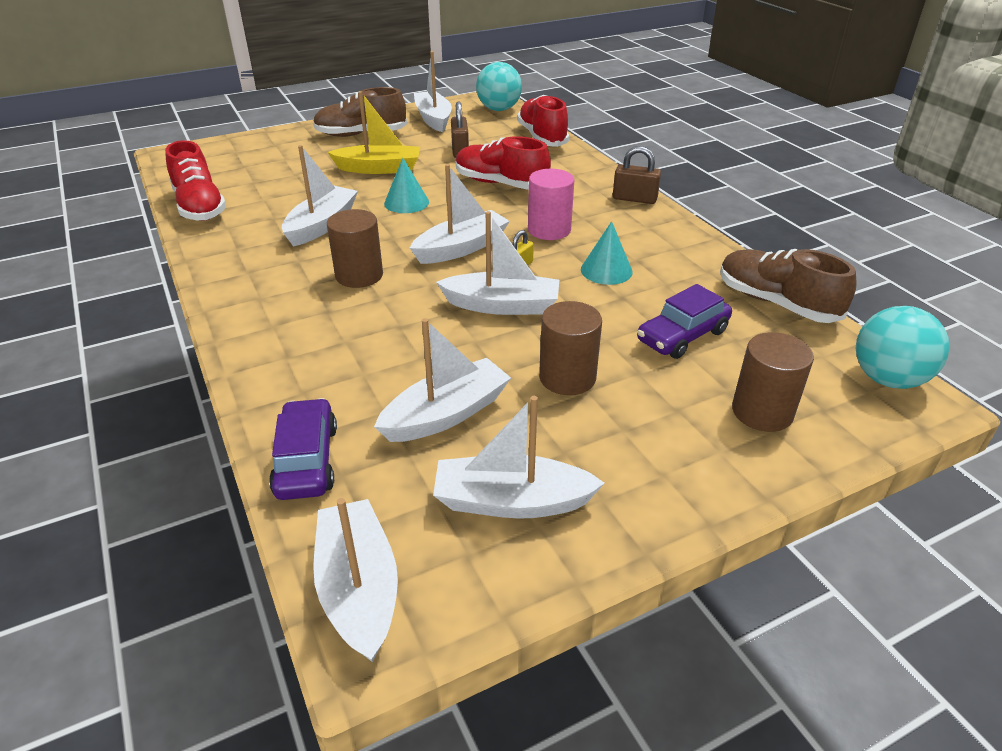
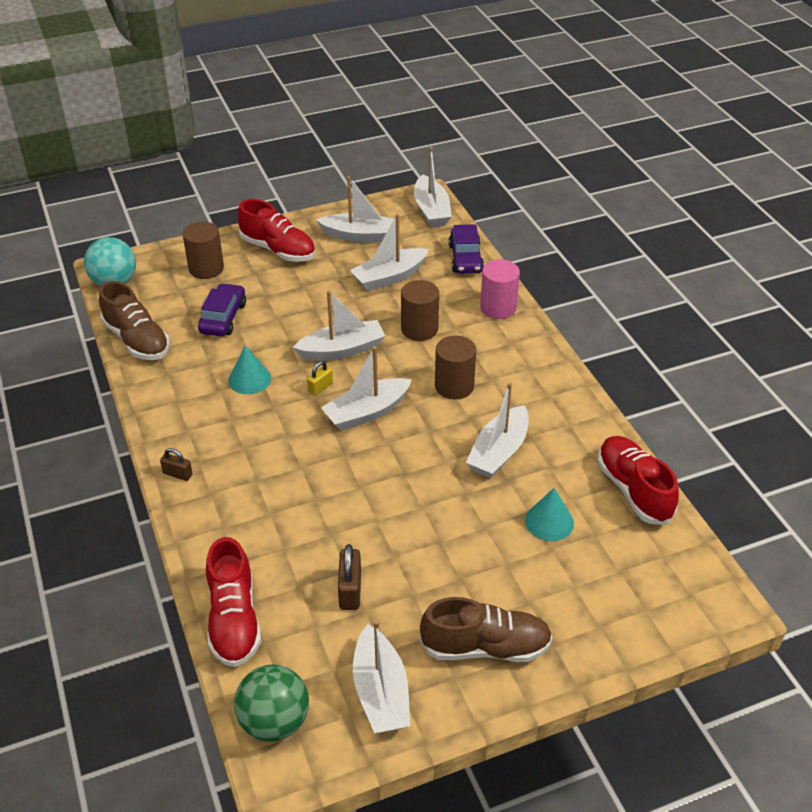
camera: 175 degrees left, 5 degrees up
yellow boat [328,91,420,174] -> none
turquoise cone [384,158,429,213] -> turquoise cone moved to [525,488,574,541]
white boat [436,211,559,315] -> white boat turned 150 degrees clockwise [293,290,385,361]
red shoe [456,136,551,190] -> red shoe moved to [238,199,315,262]
turquoise ball [476,62,522,111] -> green ball [234,665,309,742]
pink cylinder [528,169,574,240] -> pink cylinder moved to [480,259,520,319]
brown cylinder [539,301,602,395] -> brown cylinder moved to [401,280,439,341]
brown padlock [613,146,661,204] -> brown padlock [160,448,193,481], size x0.64
purple car [637,284,732,359] -> purple car turned 45 degrees counterclockwise [198,283,246,336]

